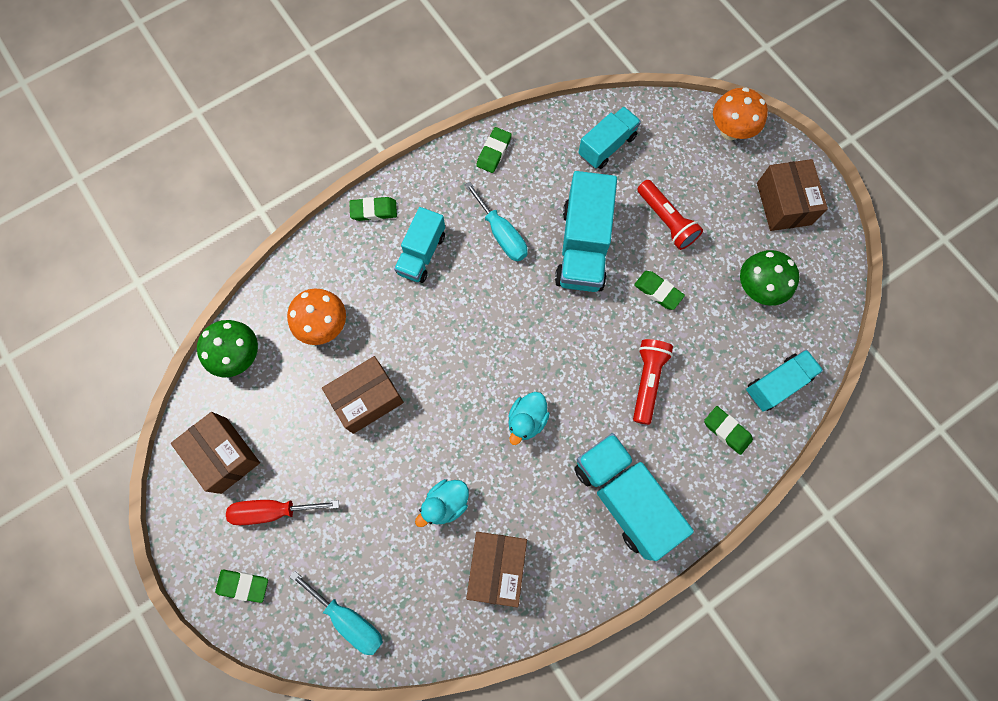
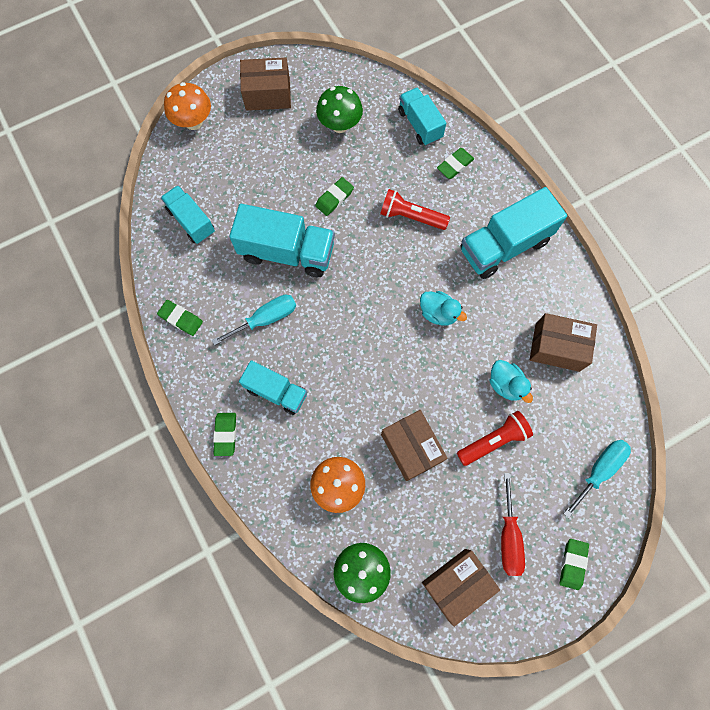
camera: 85 degrees left, 0 degrees up
red flashlight [637,180,703,250] -> red flashlight moved to [457,411,533,466]

